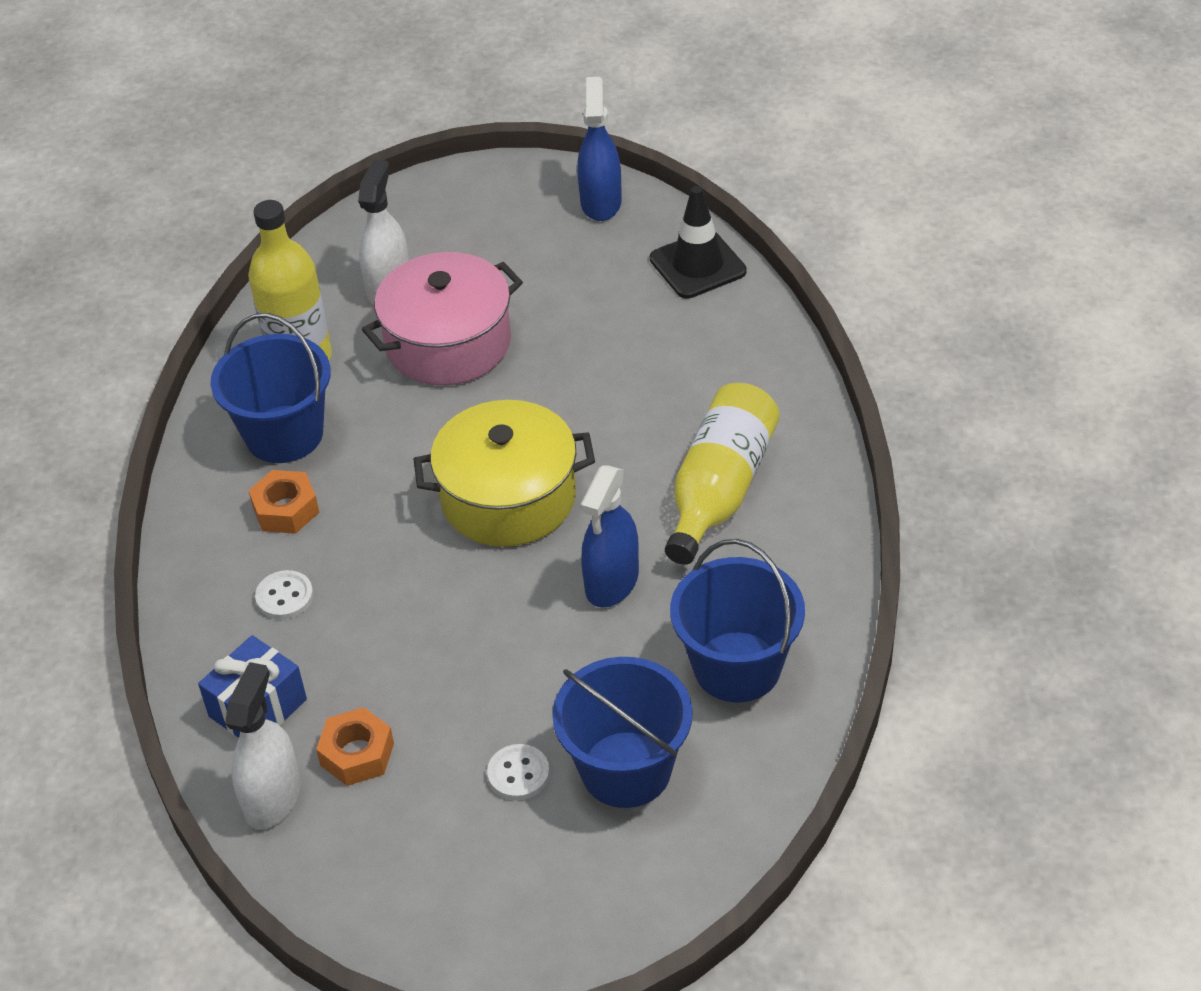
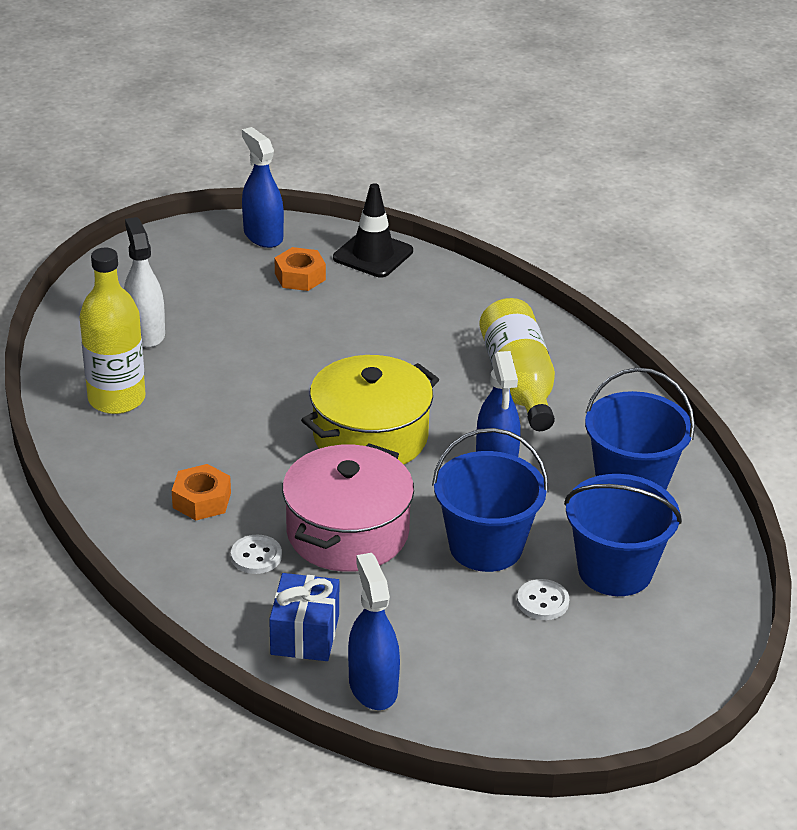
camera: 35 degrees left, 10 degrees down
blue bucket [211,313,331,463] -> blue bucket moved to [432,428,548,572]
white spray bottle [225,662,300,829] -> blue spray bottle [348,553,400,710]
orange nut [316,707,394,786] -> orange nut moved to [274,247,326,291]
pink pot [362,252,523,386] -> pink pot moved to [282,443,414,572]

